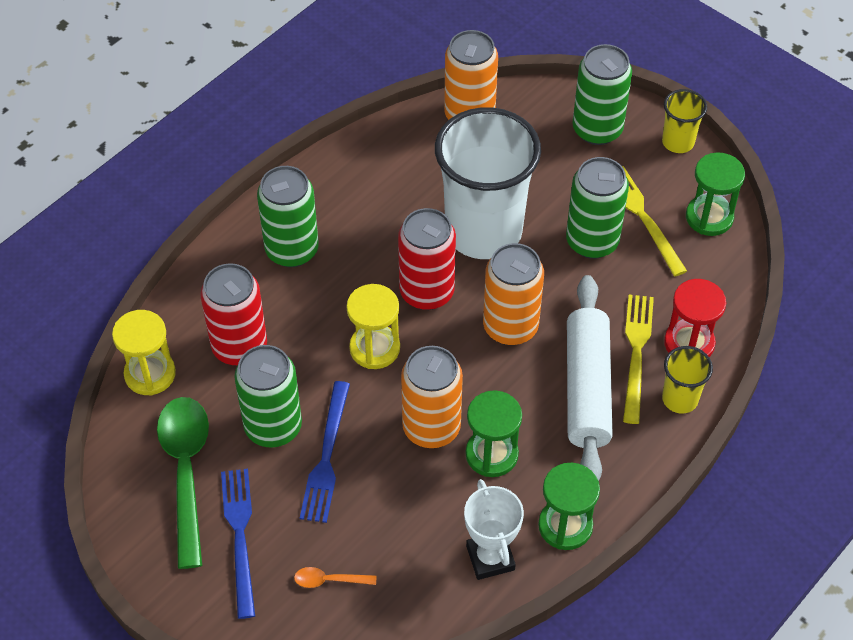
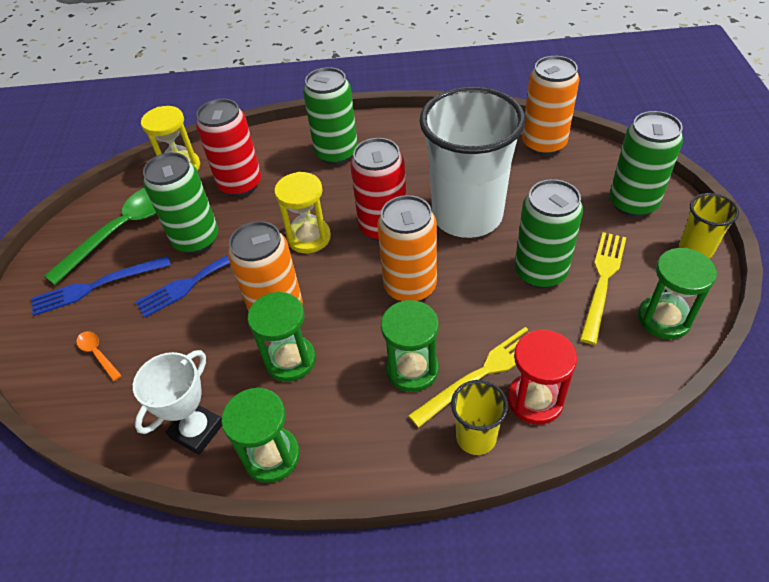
camera: 50 degrees right, 5 degrees down
blue fork [221,469,255,619] -> blue fork turned 150 degrees counterclockwise [31,256,171,316]
white rolling pin [567,275,613,481] -> green hourglass [381,300,439,392]

